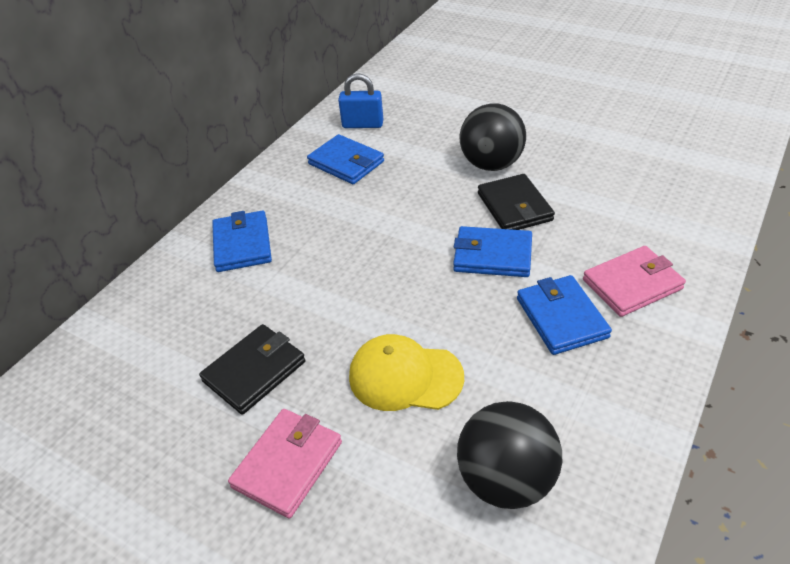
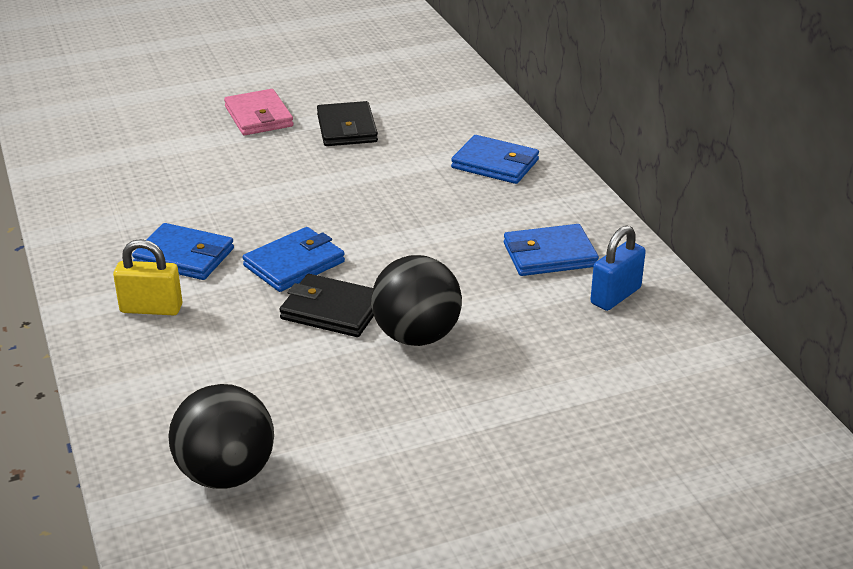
camera: 125 degrees right, 10 degrees down
yellow cap [349,334,464,411] -> none
black ball [457,401,562,509] -> black ball moved to [168,384,274,489]
pink wallet [583,246,686,317] -> yellow padlock [113,239,182,315]

